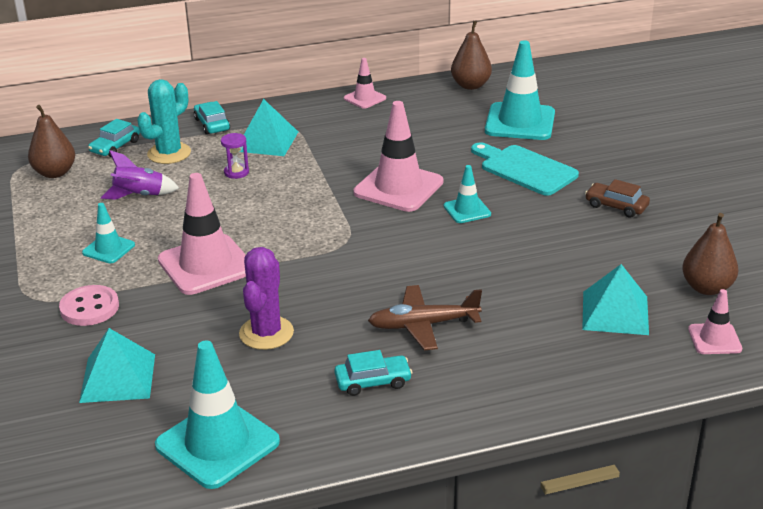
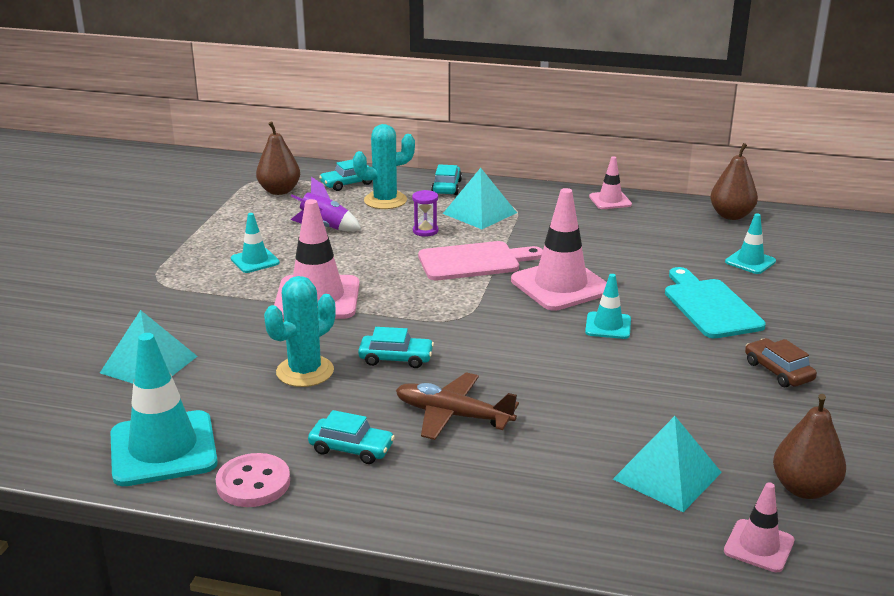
camera: 30 degrees right, 5 degrees down
pink button [59,285,119,326] -> pink button moved to [216,453,290,507]
purple cactus [239,247,294,350] -> turquoise cactus [264,276,336,387]
turquoise traffic cone [485,40,555,140] -> turquoise traffic cone [725,213,776,274], size x0.52
none -> turquoise car [358,327,434,368]
none -> pink cutting board [418,241,543,280]

